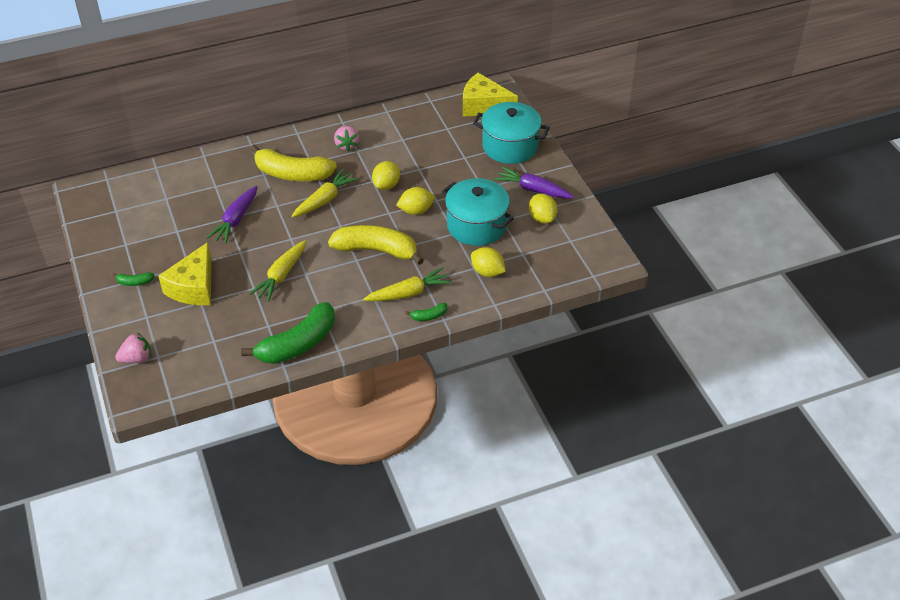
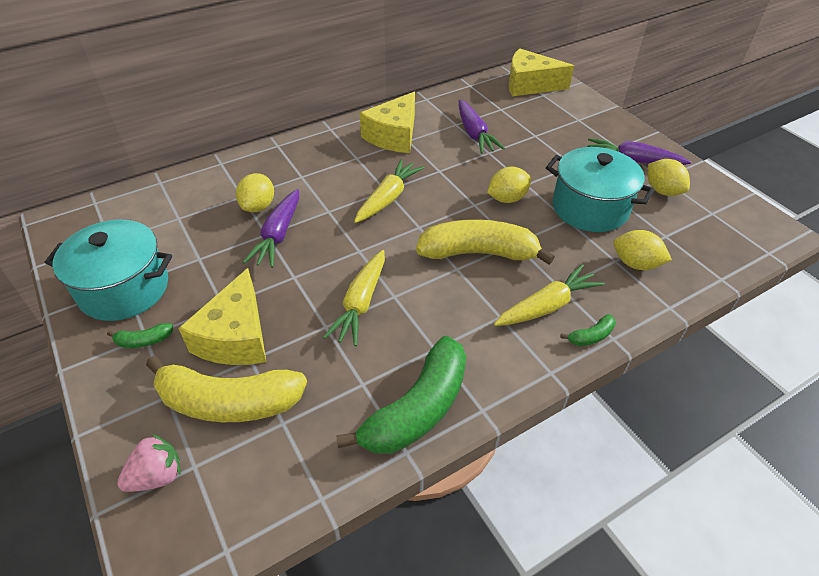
camera: 10 degrees left, 0 degrees up
yellow banana [250,145,337,181] -> yellow banana moved to [146,356,307,422]
pink strawberry [334,126,359,151] -> yellow cheese [360,92,415,153]
yellow lemon [372,161,400,190] -> yellow lemon moved to [236,173,274,212]
turquoise pot [473,102,550,164] -> turquoise pot moved to [45,220,172,321]
none -> purple carrot [459,100,505,154]

